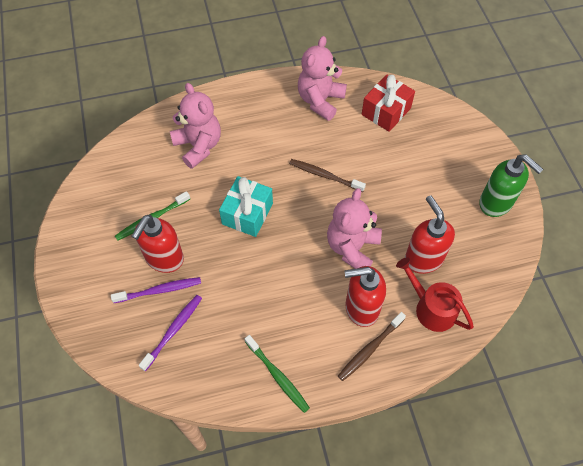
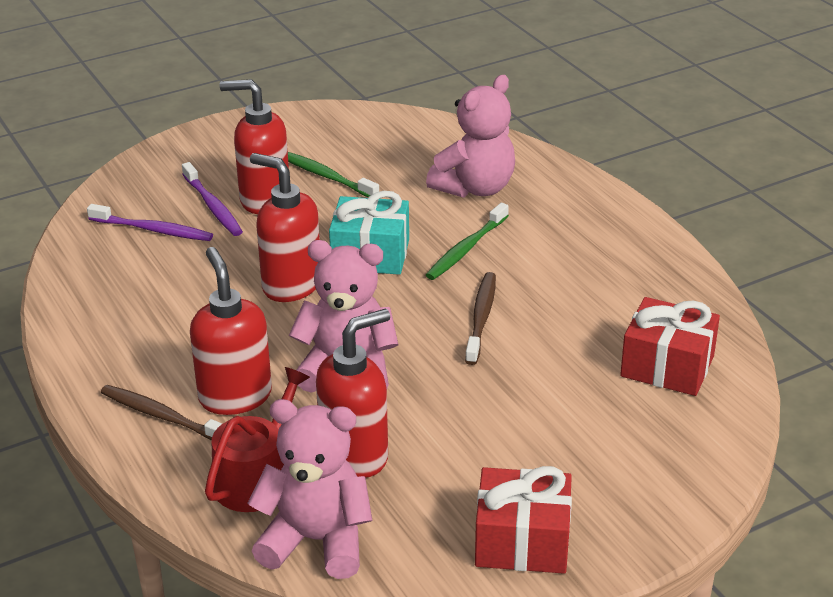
camera: 75 degrees right, 25 degrees down
green toothbrush [245,335,310,413] -> green toothbrush moved to [426,203,509,280]
pink teddy bear [298,36,347,121] -> pink teddy bear moved to [247,399,373,579]
green soap dispenser [479,154,543,217] -> red gift [475,466,572,574]
none -> red soap dispenser [250,153,320,302]

